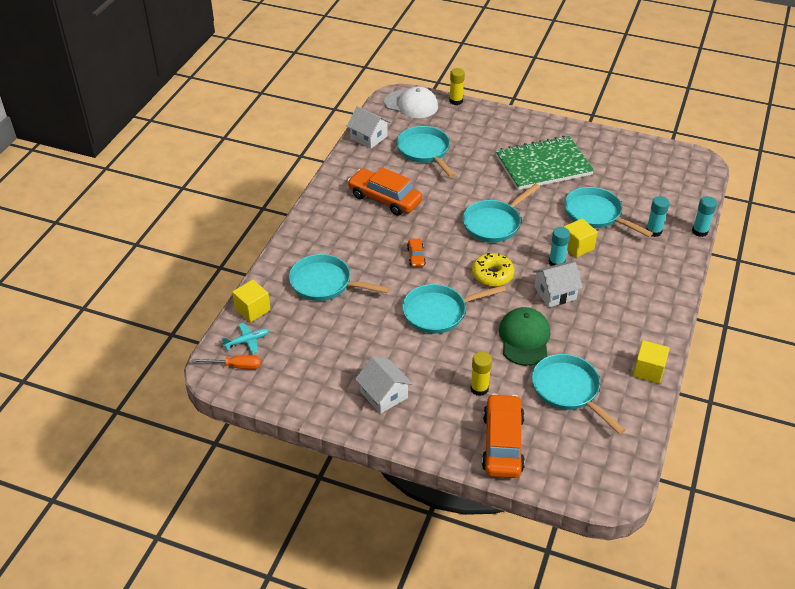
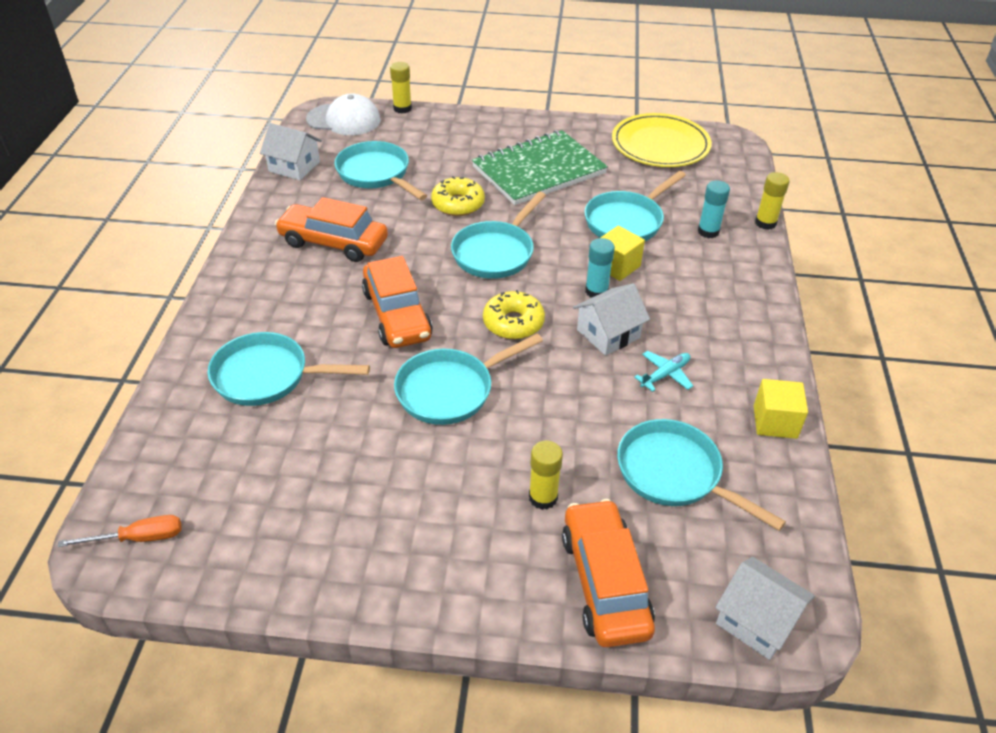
camera: 15 degrees left, 0 degrees up
turquoise plane [222,323,269,354] -> turquoise plane moved to [634,351,693,392]
yellow cube [232,280,271,323] -> none
white house [355,356,413,414] -> white house moved to [715,557,815,660]
orange car [407,239,426,267] -> orange car [362,256,433,348], size x2.14
green cap [499,307,550,366] -> none
turquoise pan [564,187,653,237] -> turquoise pan turned 75 degrees counterclockwise [584,171,686,241]
turquoise glue stick [692,196,717,237] -> yellow glue stick [755,172,790,230]
none -> yellow donut [431,176,485,216]
none -> yellow plate [612,113,712,167]

